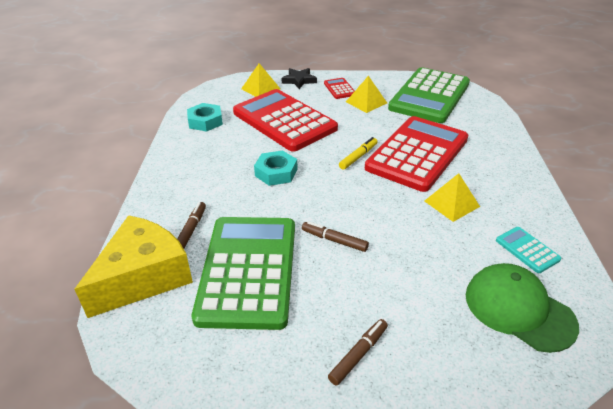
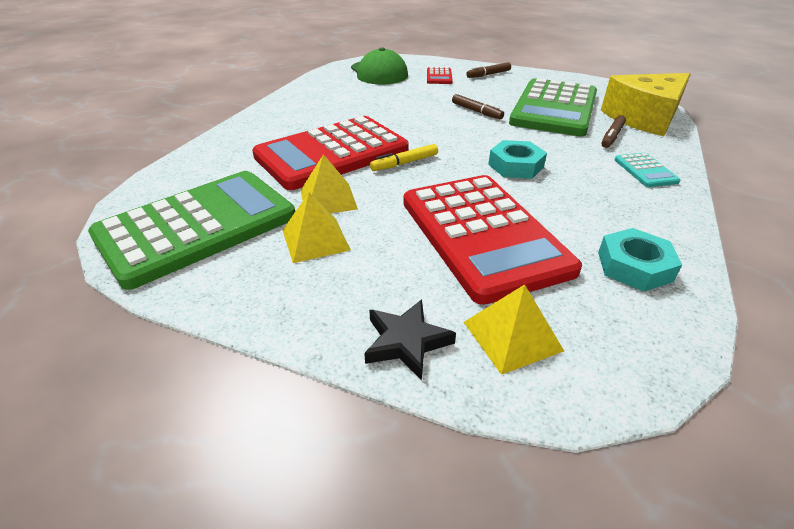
camera: 160 degrees left, 0 degrees up
red calculator [324,78,355,99] -> red calculator moved to [427,67,453,84]
yellow pyramid [425,173,480,222] -> yellow pyramid moved to [301,154,358,213]
turquoise calculator [496,227,561,273] -> turquoise calculator moved to [615,153,680,187]

